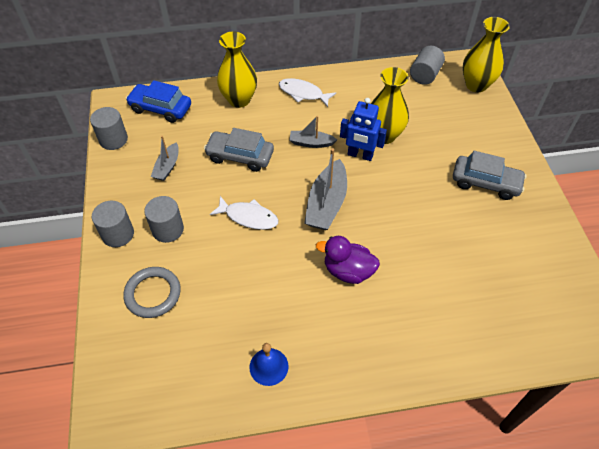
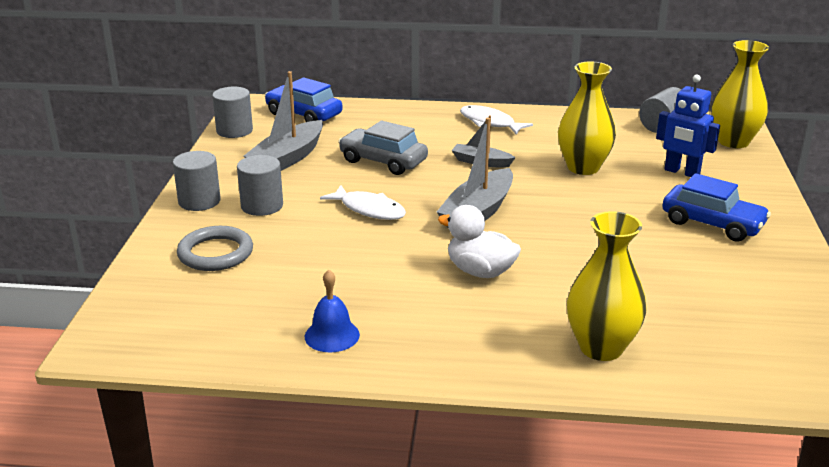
camera: 15 degrees right, 25 degrees down
grey boat [151,136,179,181] -> grey boat [243,71,323,171], size x1.72
yellow vase [217,32,257,108] -> yellow vase moved to [567,211,647,361]
purple duck [316,236,380,284] -> white duck [438,205,521,278]
blue robot [340,98,387,161] -> blue robot moved to [656,74,720,177]
grey car [453,151,527,200] -> blue car [662,173,771,242]

